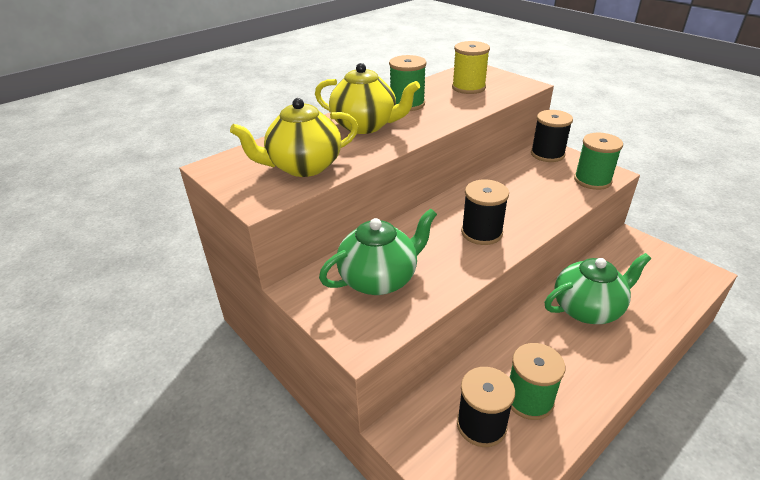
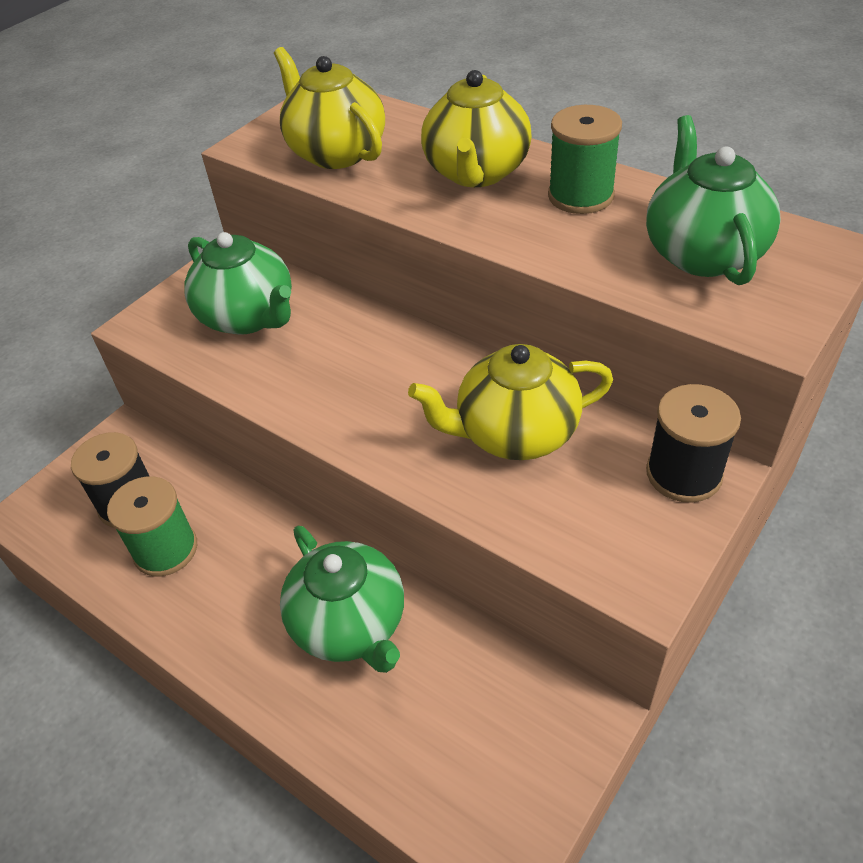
camera: 80 degrees right, 10 degrees up
yellow spool [452,41,490,94] -> green teapot [646,115,781,285]
black spool [461,179,509,245] -> none
green spool [574,133,623,190] -> none
none -> yellow teapot [408,344,613,460]

